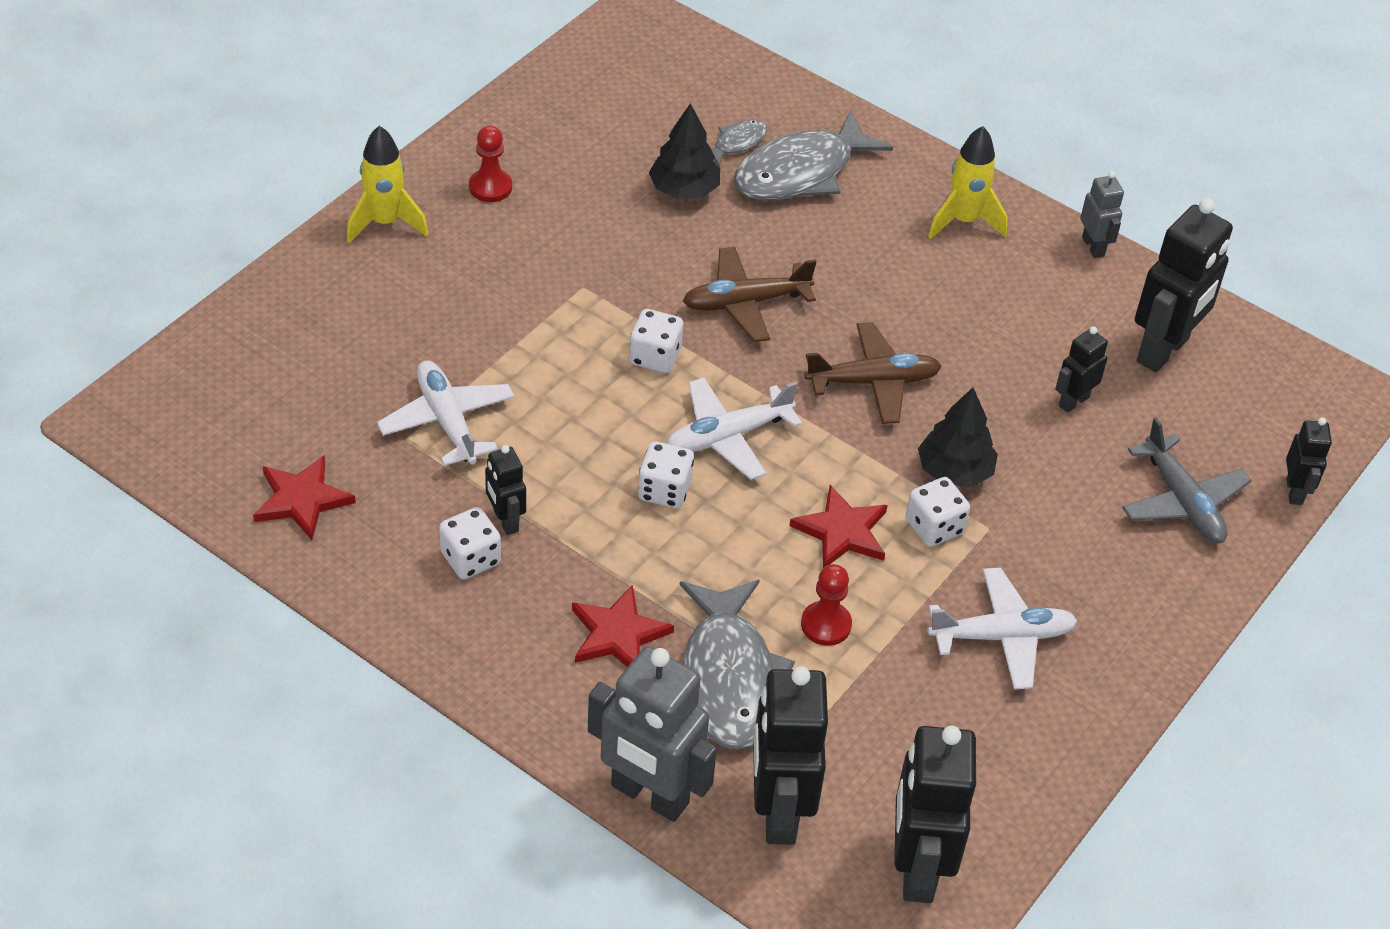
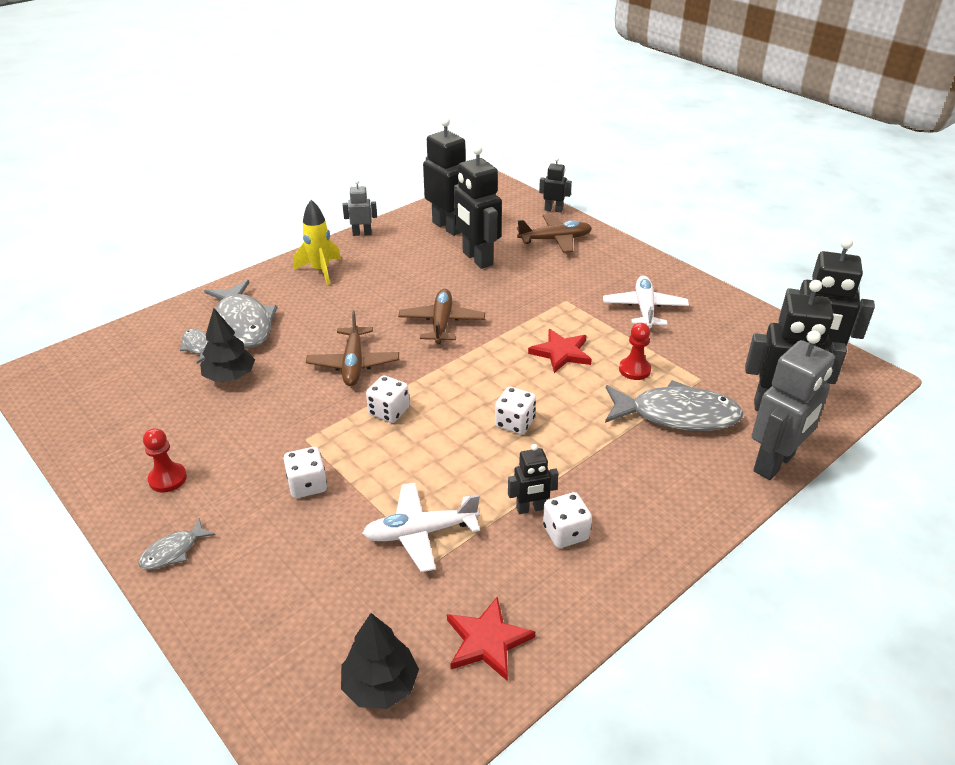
camera: 75 degrees left, 10 degrees down
yellow rocket [347,126,428,243] -> grey fish [138,518,215,570]
red star [572,585,674,667] -> none
white plane [667,378,802,480] -> none
white dice [906,477,970,547] -> white dice moved to [283,447,327,498]
black tree [918,388,998,487] -> black tree moved to [341,613,419,709]
black robot [1055,326,1108,413] -> black robot [454,145,502,269], size x1.95
grey plane [1122,417,1252,543] -> brown plane [517,214,592,253]

